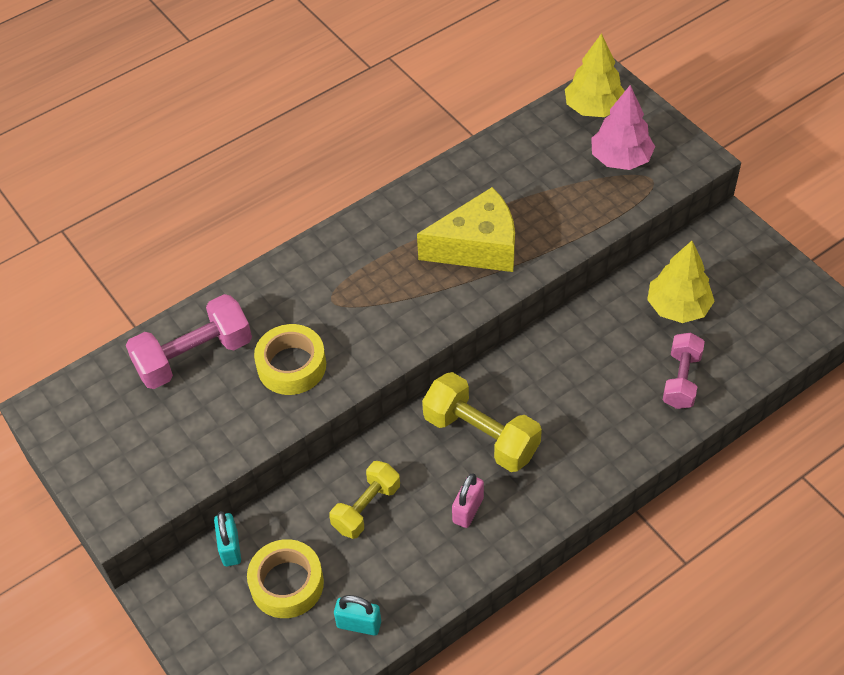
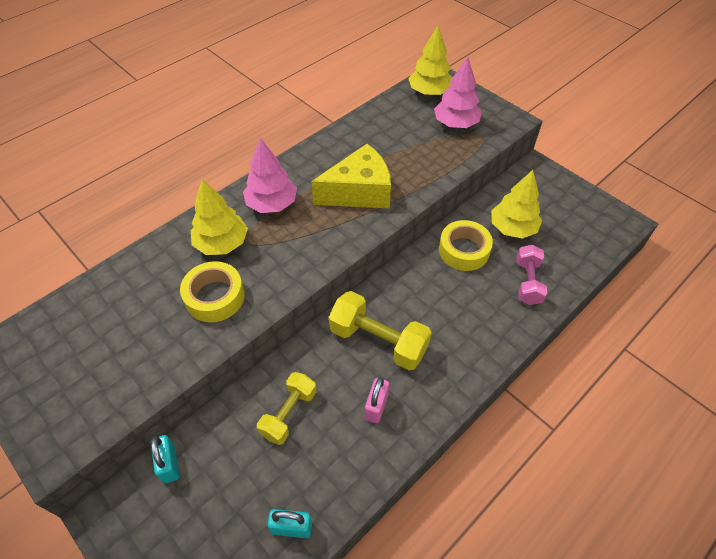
camera: 10 degrees left, 0 degrees up
pink dumbbell [126,294,252,389] -> none
yellow tape [247,539,324,618] -> yellow tape moved to [439,220,493,271]
none -> yellow tree [191,179,248,255]
none -> pink tree [243,138,297,213]

